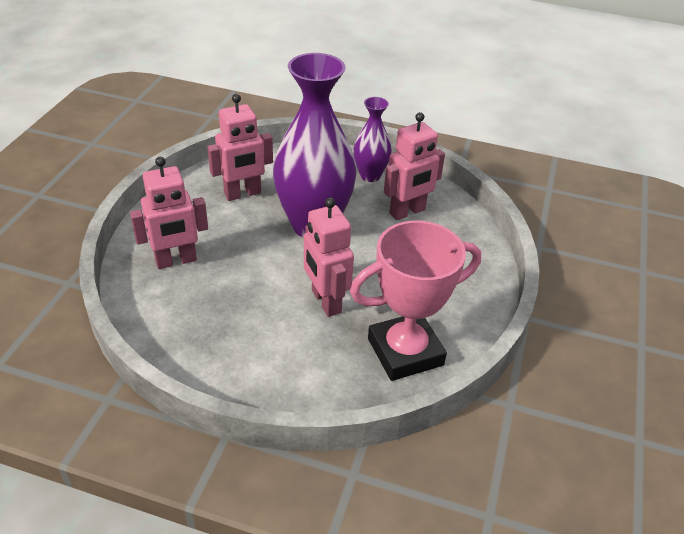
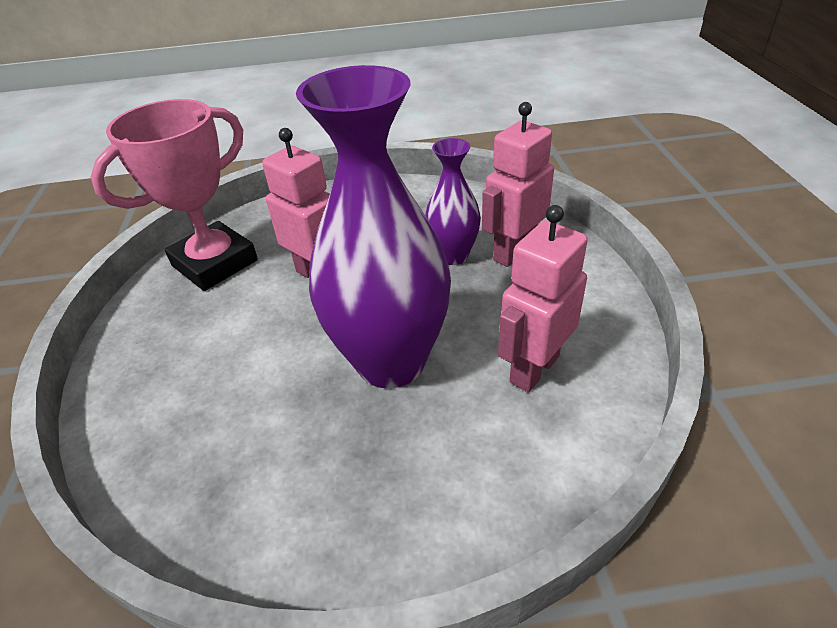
camera: 160 degrees right, 0 degrees up
purple vase [354,97,392,182] -> purple vase moved to [425,138,481,265]
pink robot [384,112,445,220] -> none

